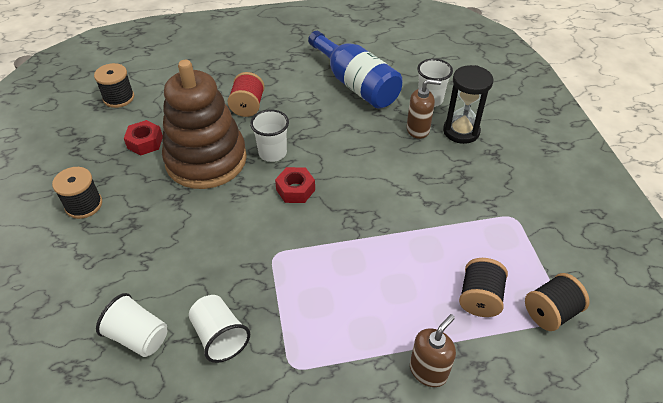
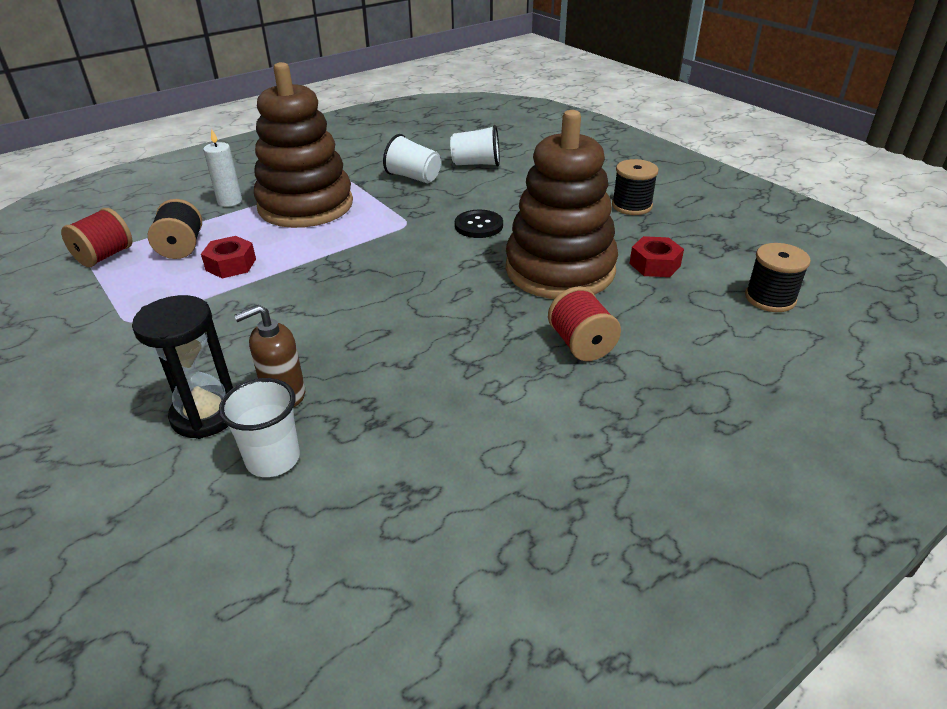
camera: 155 degrees right, 10 degrees down
white cup [250,109,289,162] -> none
red nut [275,167,315,203] -> red nut moved to [201,236,256,278]
blue bottle [308,31,403,109] -> none
brown soap dispenser [410,314,456,387] -> white candle [203,129,242,207]
black spool [525,273,590,331] -> red spool [61,208,132,267]
none -> brown stacking toy [254,62,353,228]
none -> black button [455,210,503,238]

